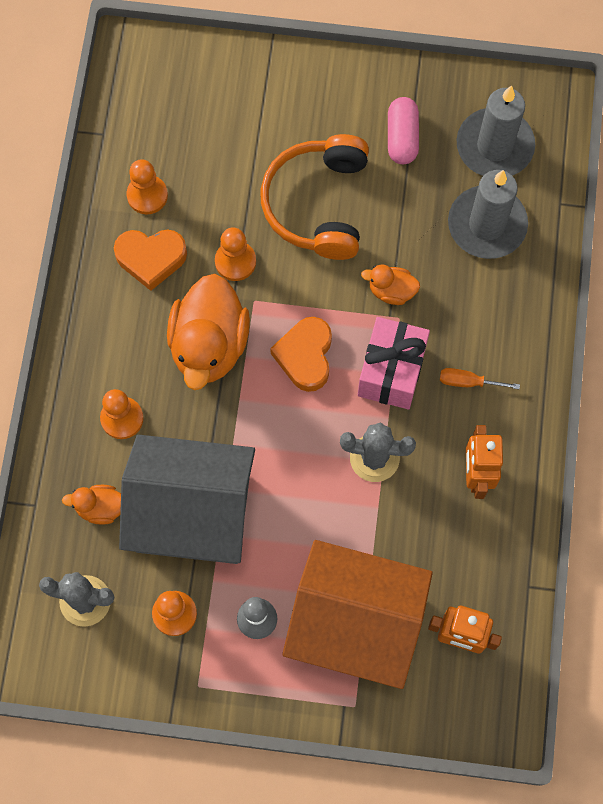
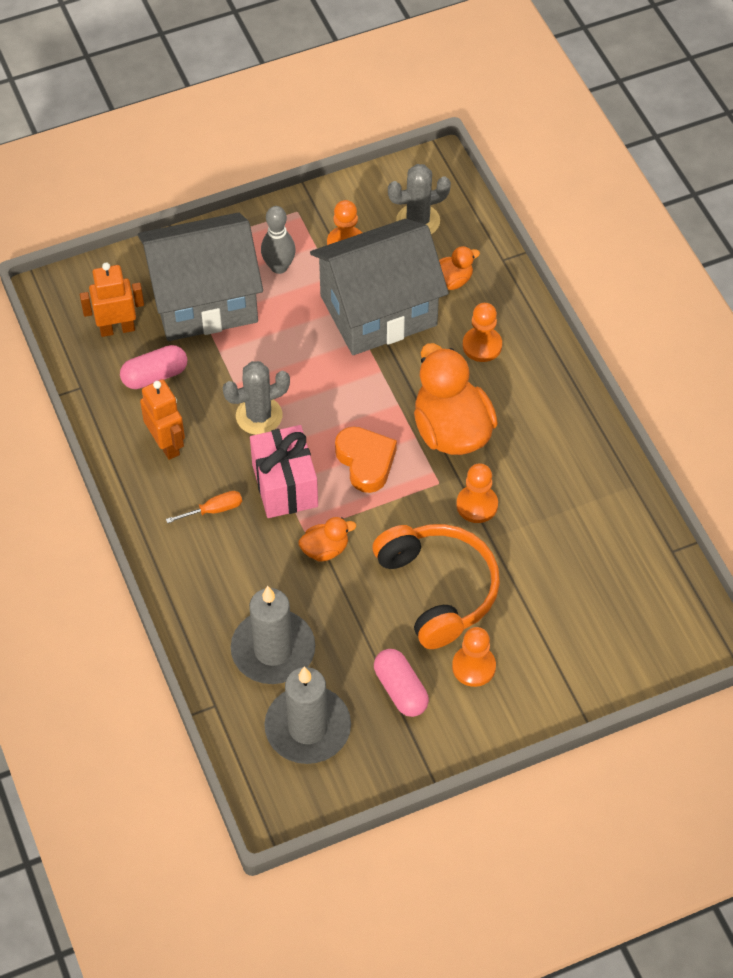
camera: 150 degrees right, 15 degrees down
orange heart [114,230,187,291] -> none
orange pawn [127,159,168,214] -> orange pawn moved to [452,627,496,687]
orange house [282,540,433,689] -> grey house [138,212,263,341]
none -> pink capsule [120,345,187,389]

